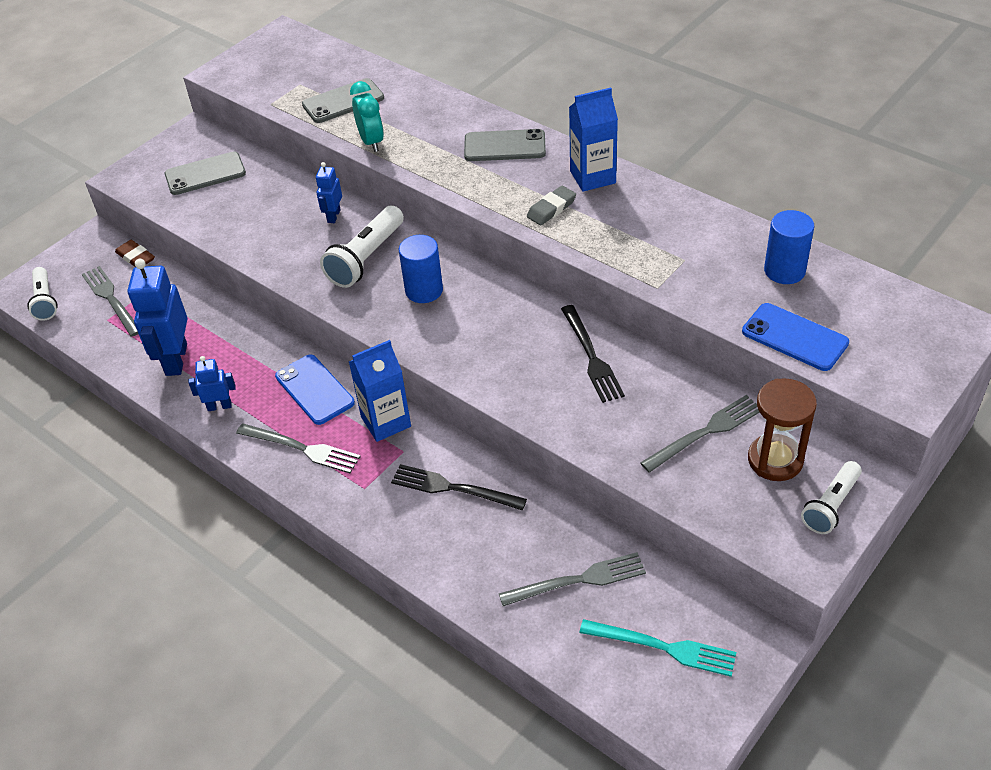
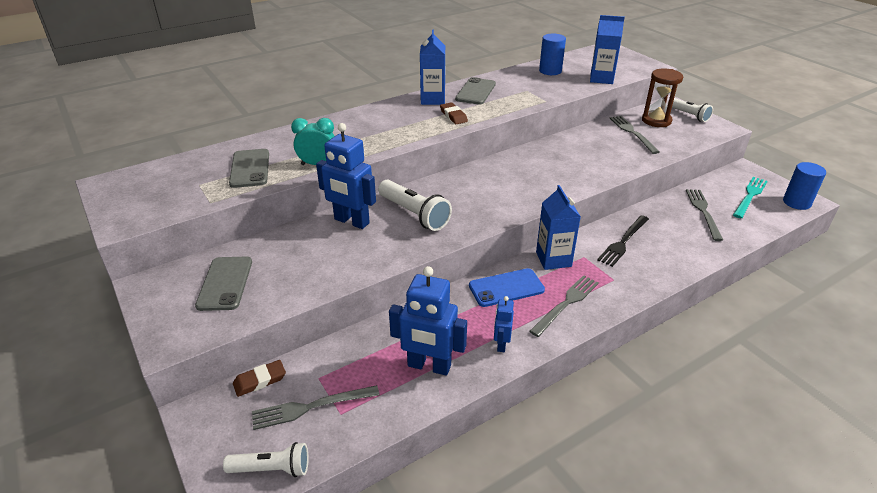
camera: 75 degrees left, 10 degrees down
blue robot [316,162,342,223] -> blue robot [316,123,376,229], size x1.91
blue cylinder [399,235,443,303] -> blue cylinder moved to [783,162,826,210]
grey phone [464,129,546,161] -> grey phone moved to [455,77,496,105]
grey eraser [527,186,576,225] -> brown eraser [440,102,468,124]
black fork [561,305,625,403] -> none
blue phone [742,303,849,371] -> blue carton [590,15,625,84]

